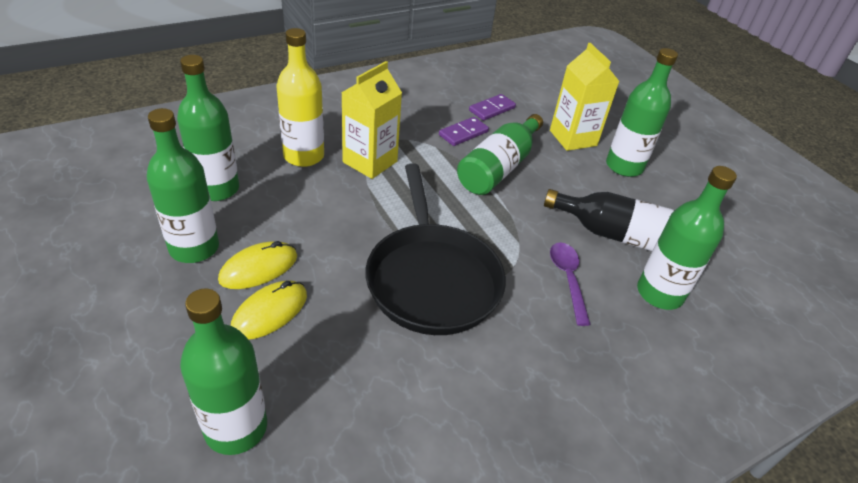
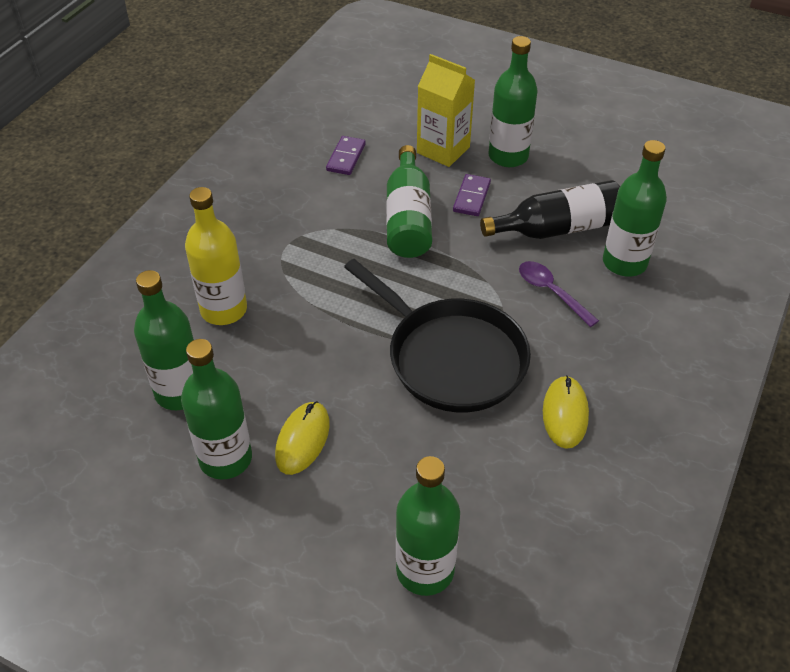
camera: 30 degrees left, 5 degrees up
yellow mouse [231,280,307,340] -> yellow mouse moved to [543,375,589,449]
yellow carton [341,61,402,179] -> none
purple domino [439,117,489,146] -> purple domino moved to [453,174,491,216]

